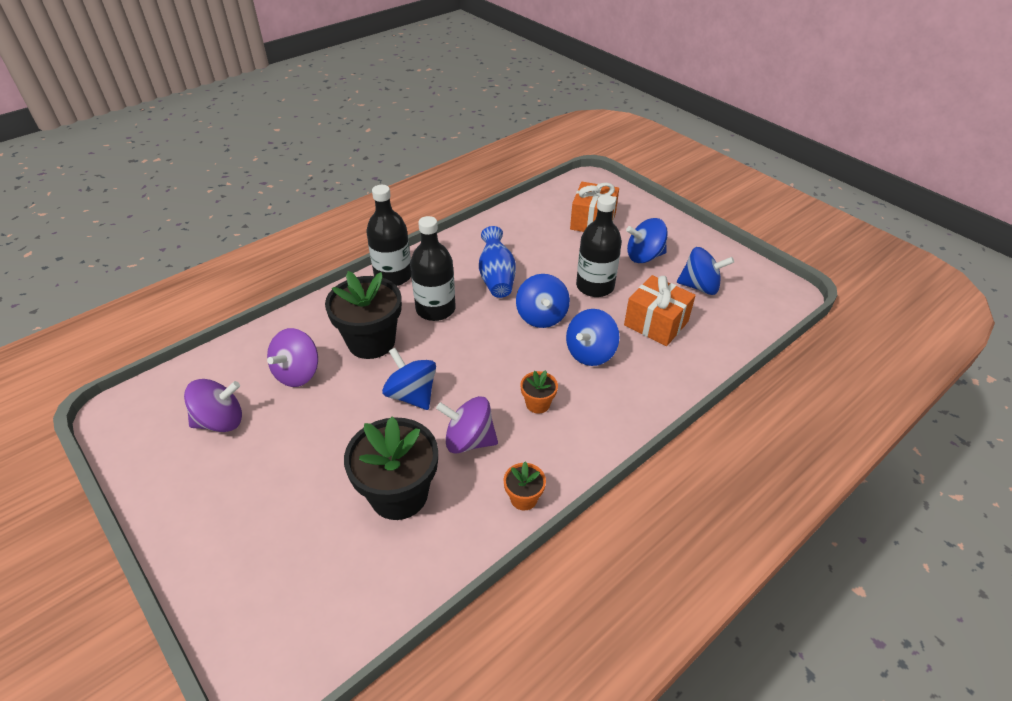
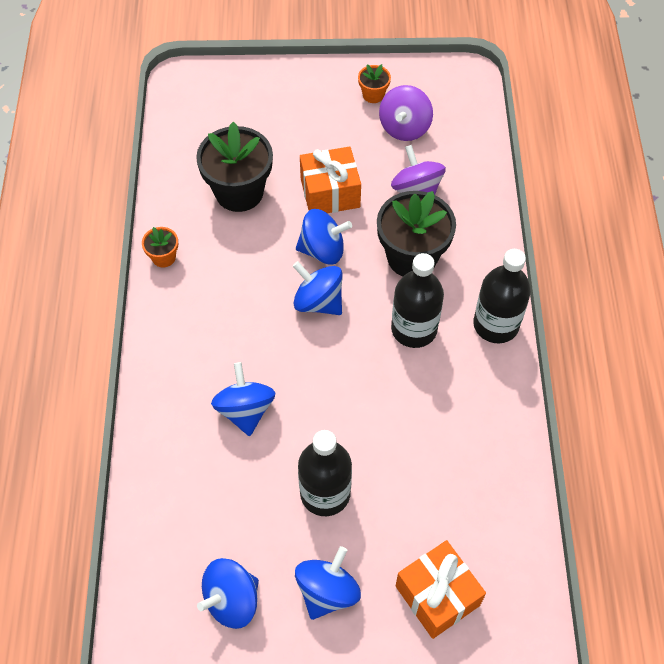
camera: 130 degrees right, 15 degrees up
purple spinning top [436,396,498,454] -> none
blue vase [479,226,516,298] -> none
blue spinning top [516,274,570,328] -> blue spinning top moved to [293,261,343,315]
orange flower pot [520,370,558,414] -> orange flower pot moved to [358,64,391,103]
orange gift [624,275,696,346] -> orange gift moved to [300,146,361,213]

